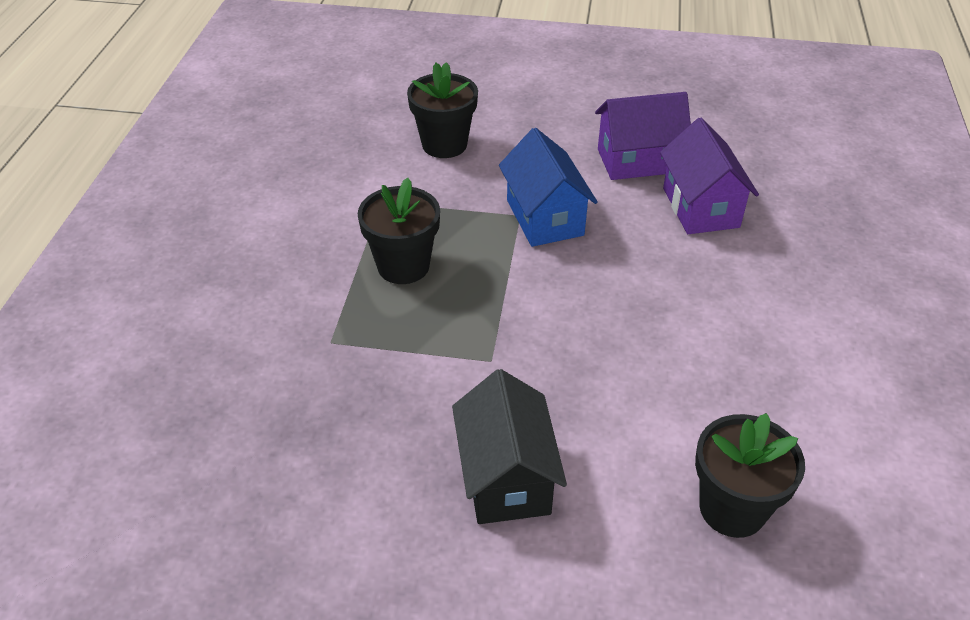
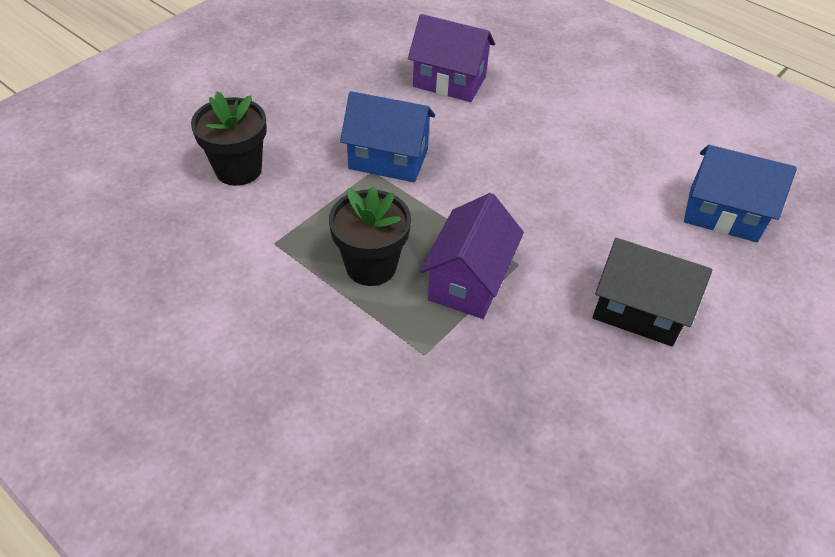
camera: 60 degrees left, 5 degrees up
purple house [595,92,691,180] -> purple house moved to [420,193,524,319]
black flower pot [695,413,805,538] -> blue house [684,145,797,242]

